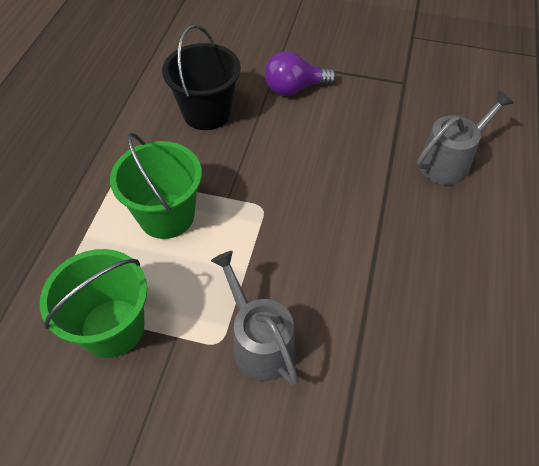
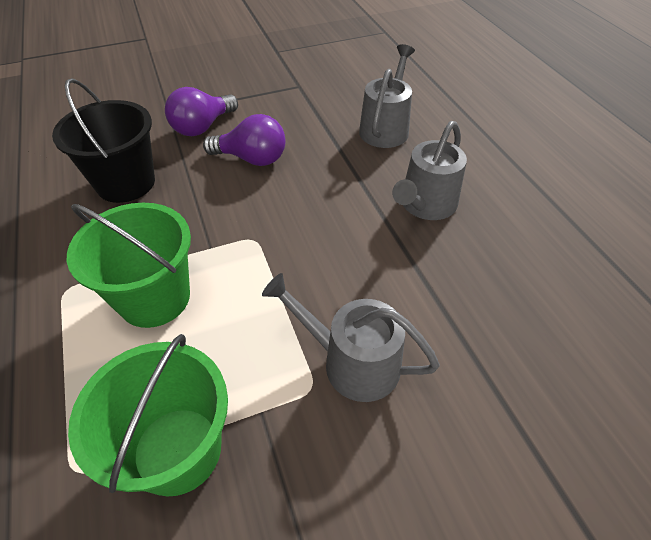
camera: 35 degrees left, 5 degrees down
none -> purple light bulb [203,114,285,166]
none -> grey watering can [392,121,467,220]

